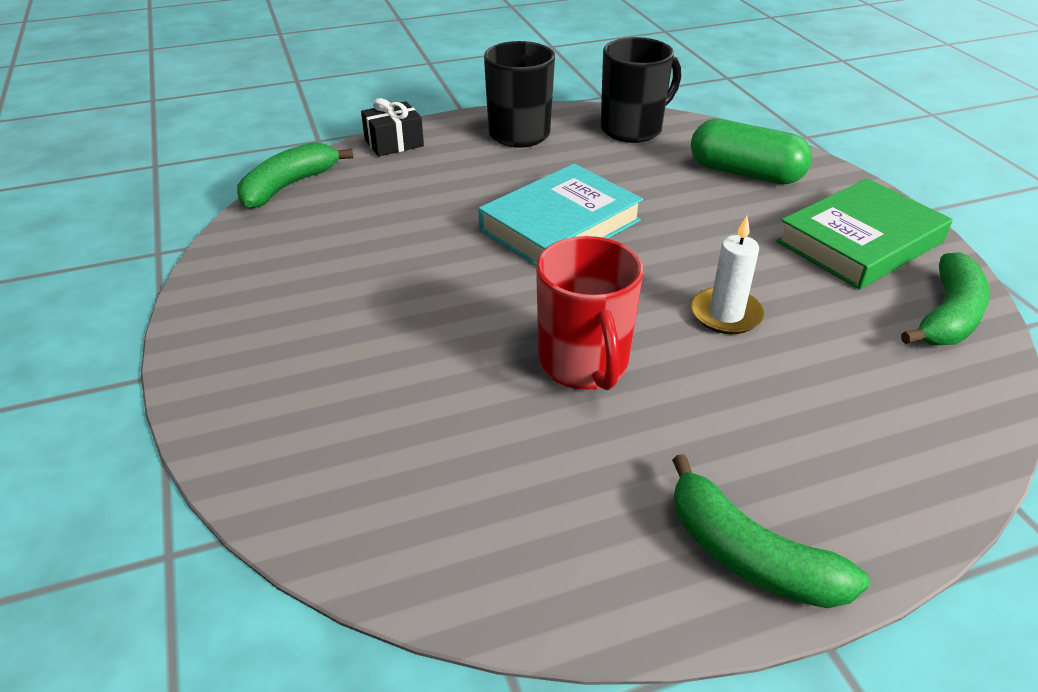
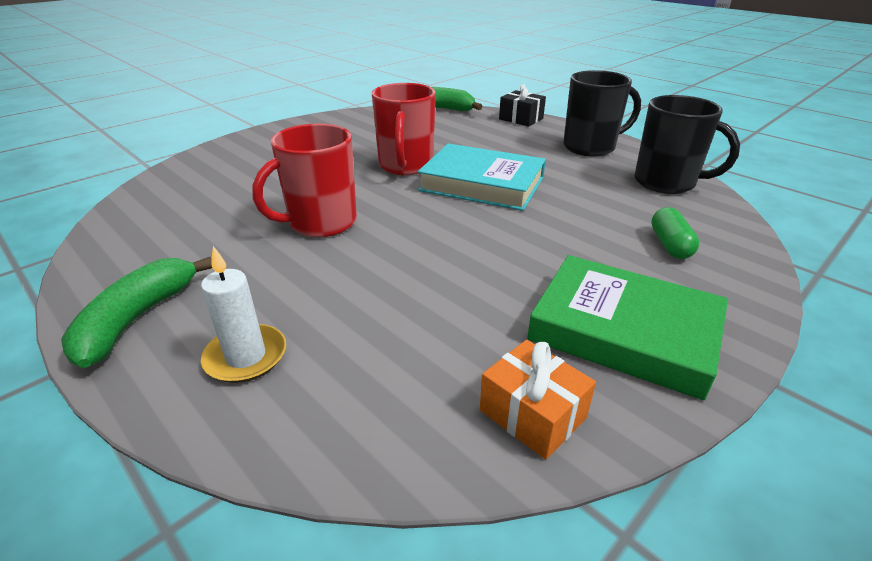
camera: 65 degrees right, 5 degrees down
green capsule [691,119,812,184] -> green capsule [651,207,699,259], size x0.57
white candle [691,216,764,334] -> white candle moved to [201,246,286,383]
green banana [901,252,990,345] -> orange gift [480,340,596,460]
none -> red mug [372,83,436,175]

